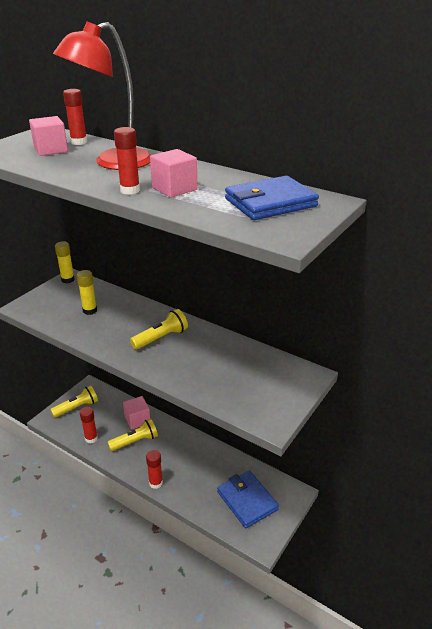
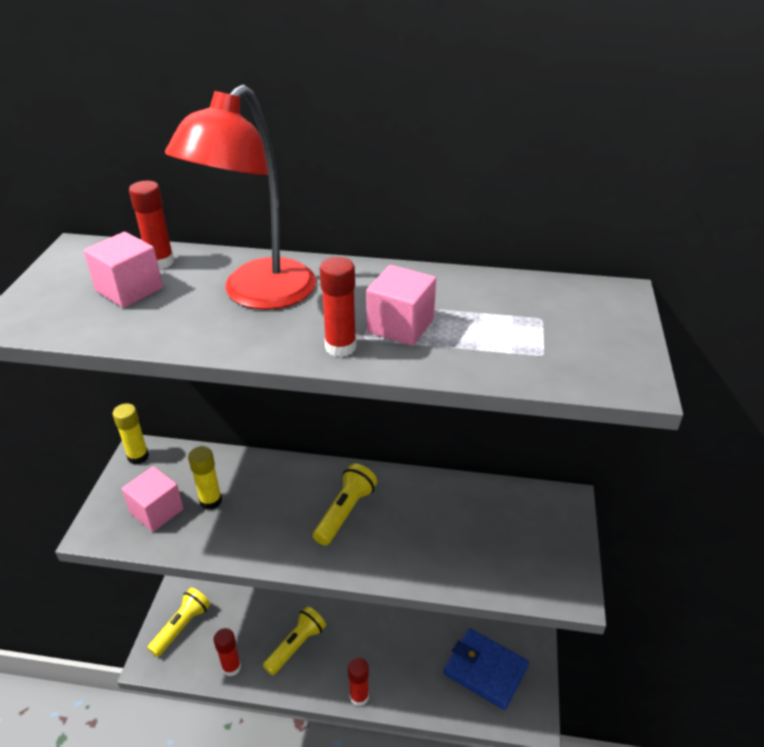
camera: 25 degrees left, 5 degrees up
pink cube [123,396,150,430] -> pink cube moved to [122,466,184,532]
blue wallet [225,176,319,220] -> none

